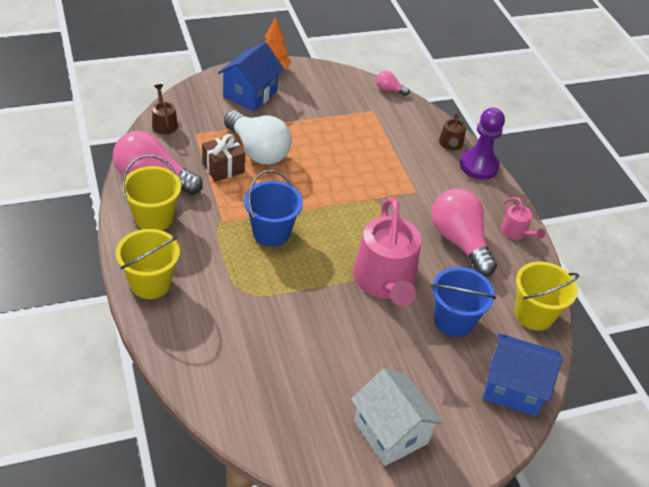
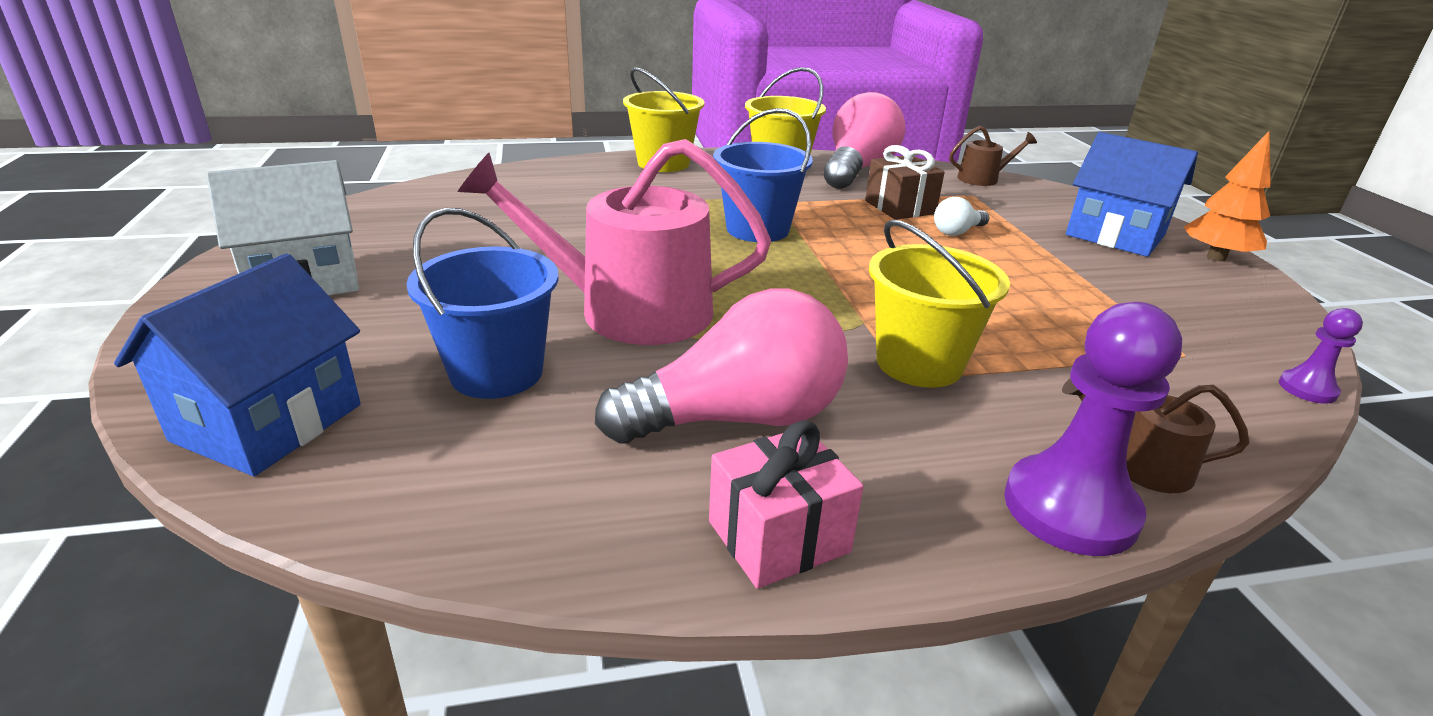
camera: 100 degrees right, 15 degrees down
white light bulb [224,110,292,165] -> white light bulb [934,197,989,236], size x0.44
pink light bulb [376,71,410,96] -> purple pawn [1279,308,1363,404]
pink watering can [501,197,545,240] -> pink gift [709,420,864,589]
yellow bucket [515,262,579,331] -> yellow bucket moved to [869,220,1010,388]

